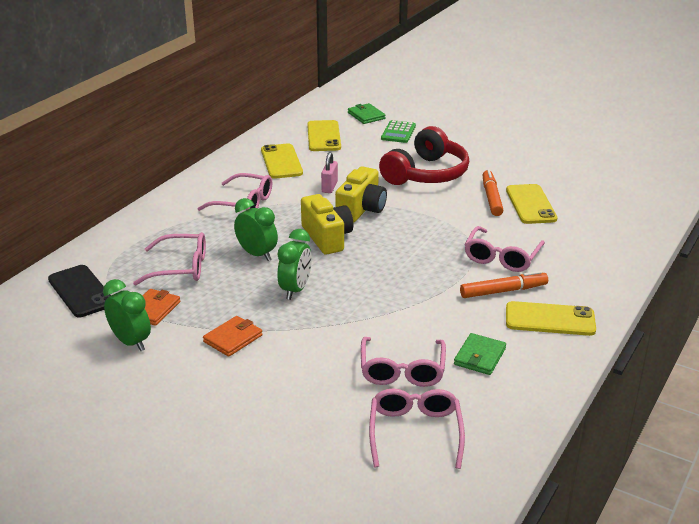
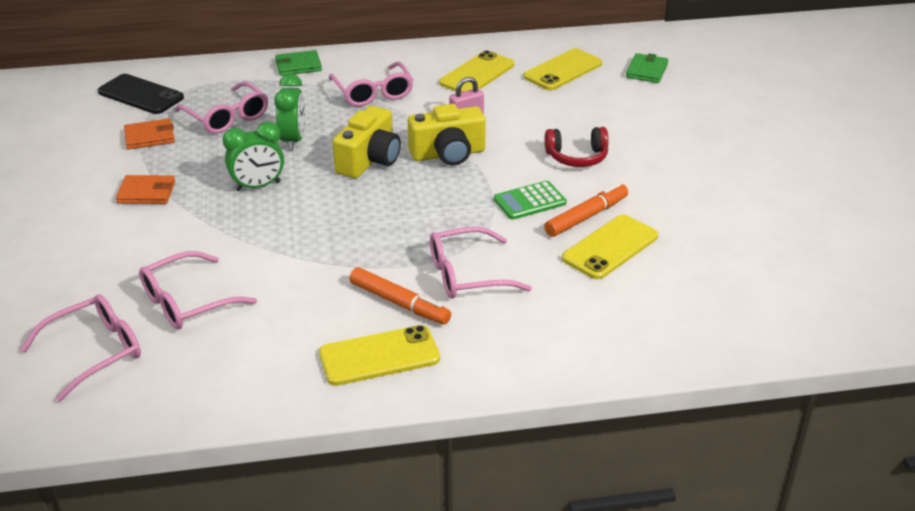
camera: 50 degrees right, 5 degrees up
black phone [48,265,111,317] -> black phone turned 75 degrees counterclockwise [98,74,184,114]
green clock [103,279,151,351] -> none
red headphones [379,126,469,185] -> red headphones [545,127,609,167], size x0.56
green calculator [381,120,416,143] -> green calculator moved to [494,181,567,220]
green wallet [454,333,506,375] -> green wallet moved to [275,50,322,76]
yellow phone [506,301,596,336] -> yellow phone turned 75 degrees counterclockwise [319,325,440,386]

